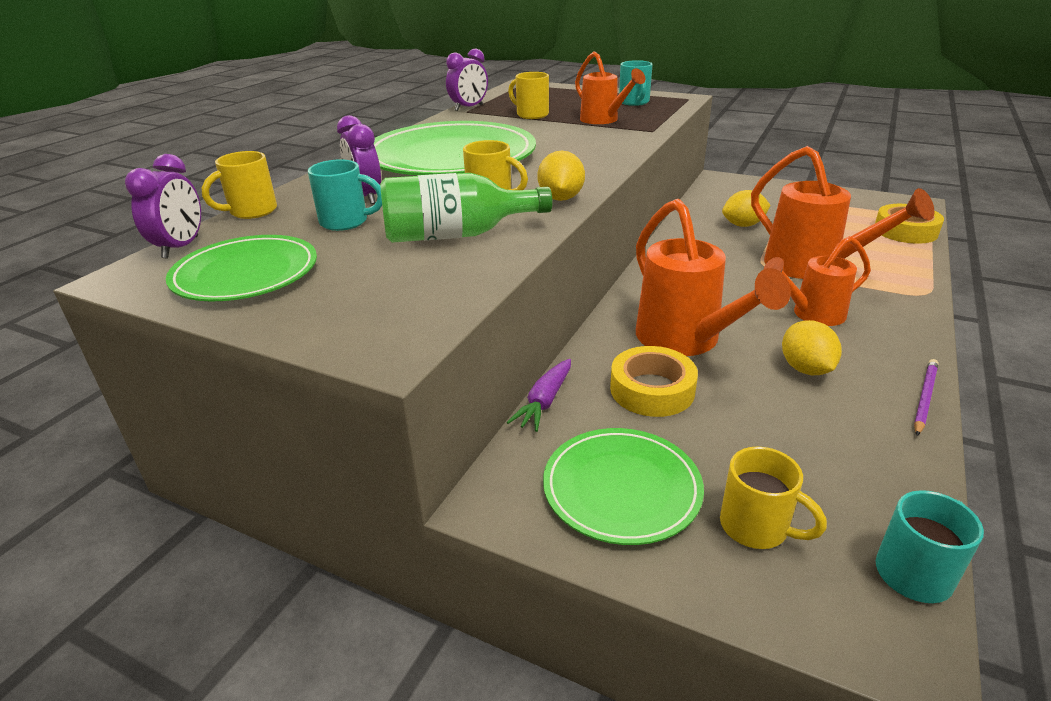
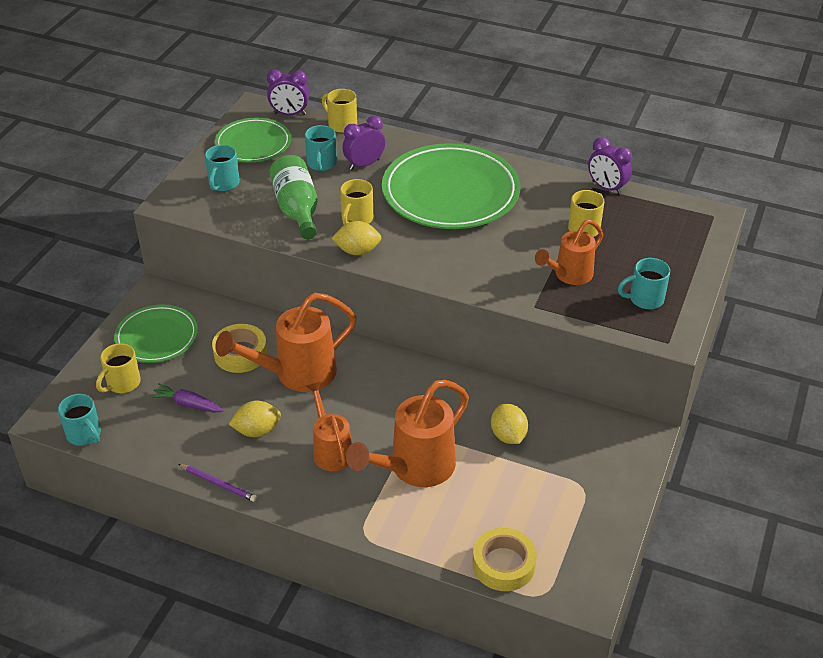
camera: 85 degrees right, 10 degrees up
purple carrot [506,359,571,432] -> purple carrot moved to [149,383,224,413]
none -> turquoise mug [205,145,240,191]

